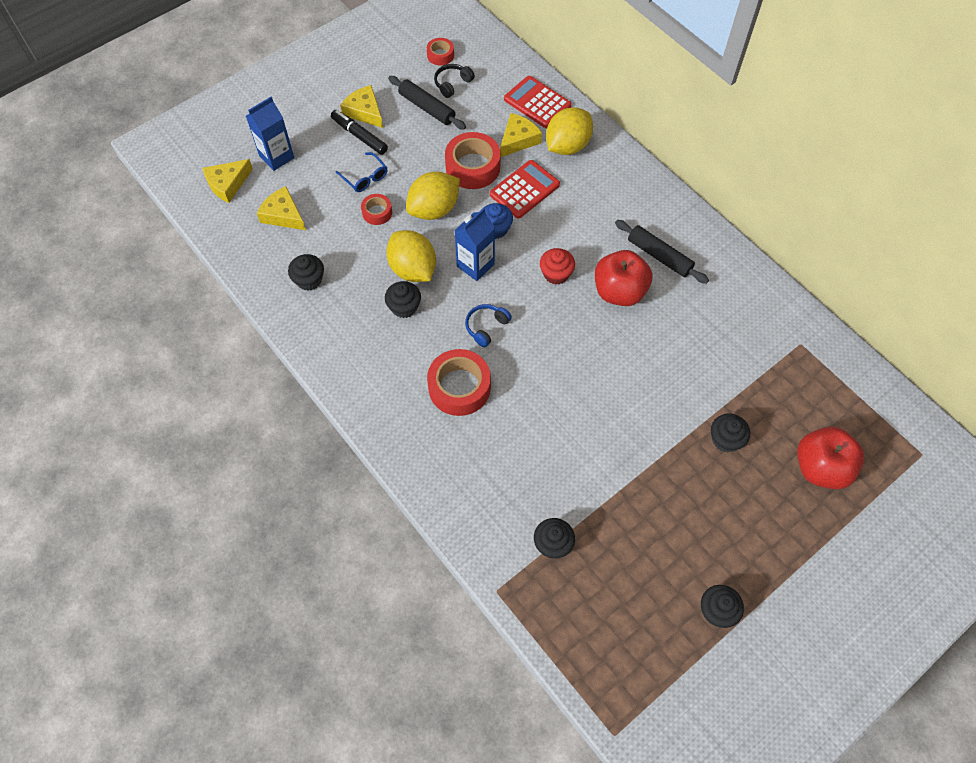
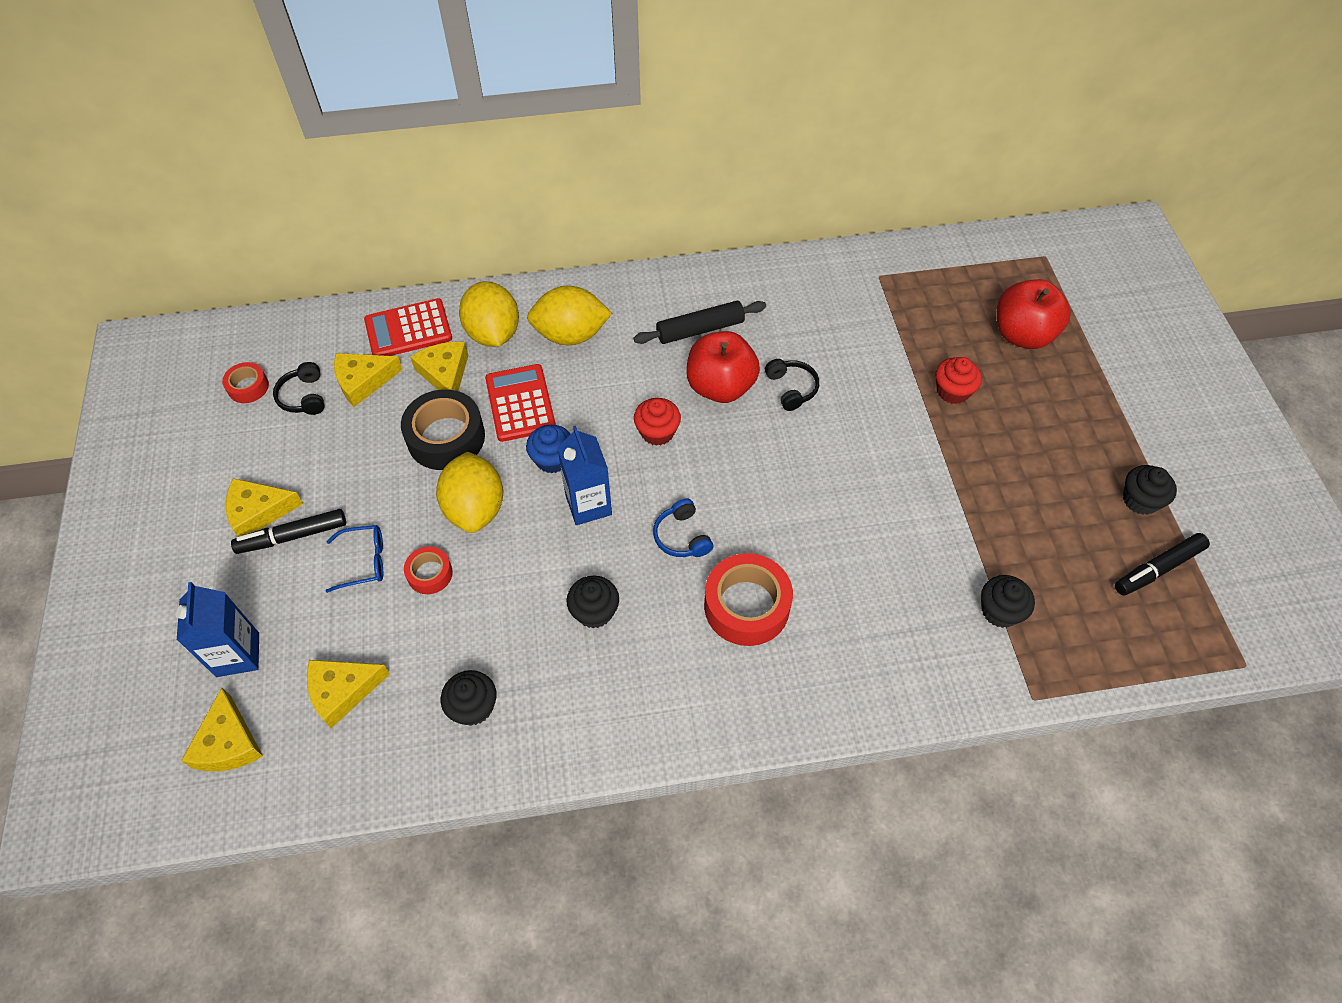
camera: 60 degrees left, 5 degrees down
yellow lemon [386,230,436,282] -> yellow lemon moved to [527,286,612,345]
black rolling pin [388,76,466,130] -> none
red tape [445,132,501,189] -> black tape [401,389,485,470]
black cupcake [711,413,750,452] -> red cupcake [936,357,982,404]
none -> yellow cheese [334,353,403,407]
none -> black headphones [765,359,819,411]
none -> black marker [1115,533,1210,595]

